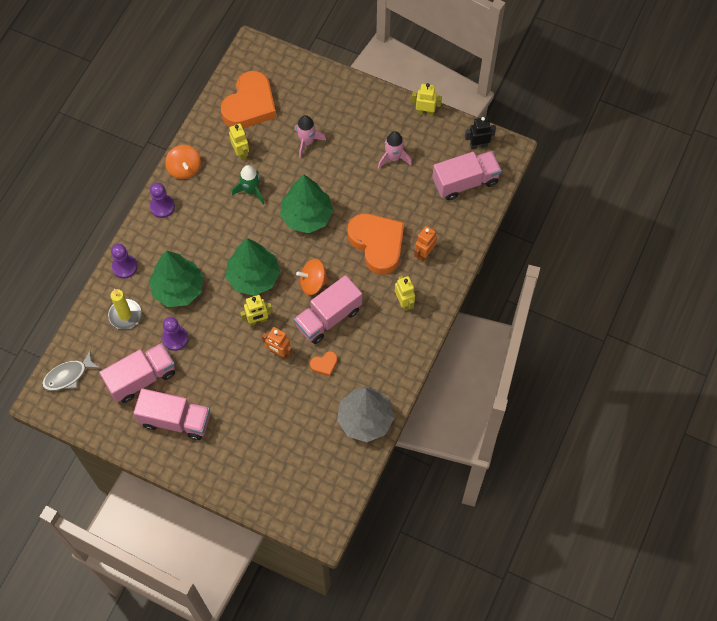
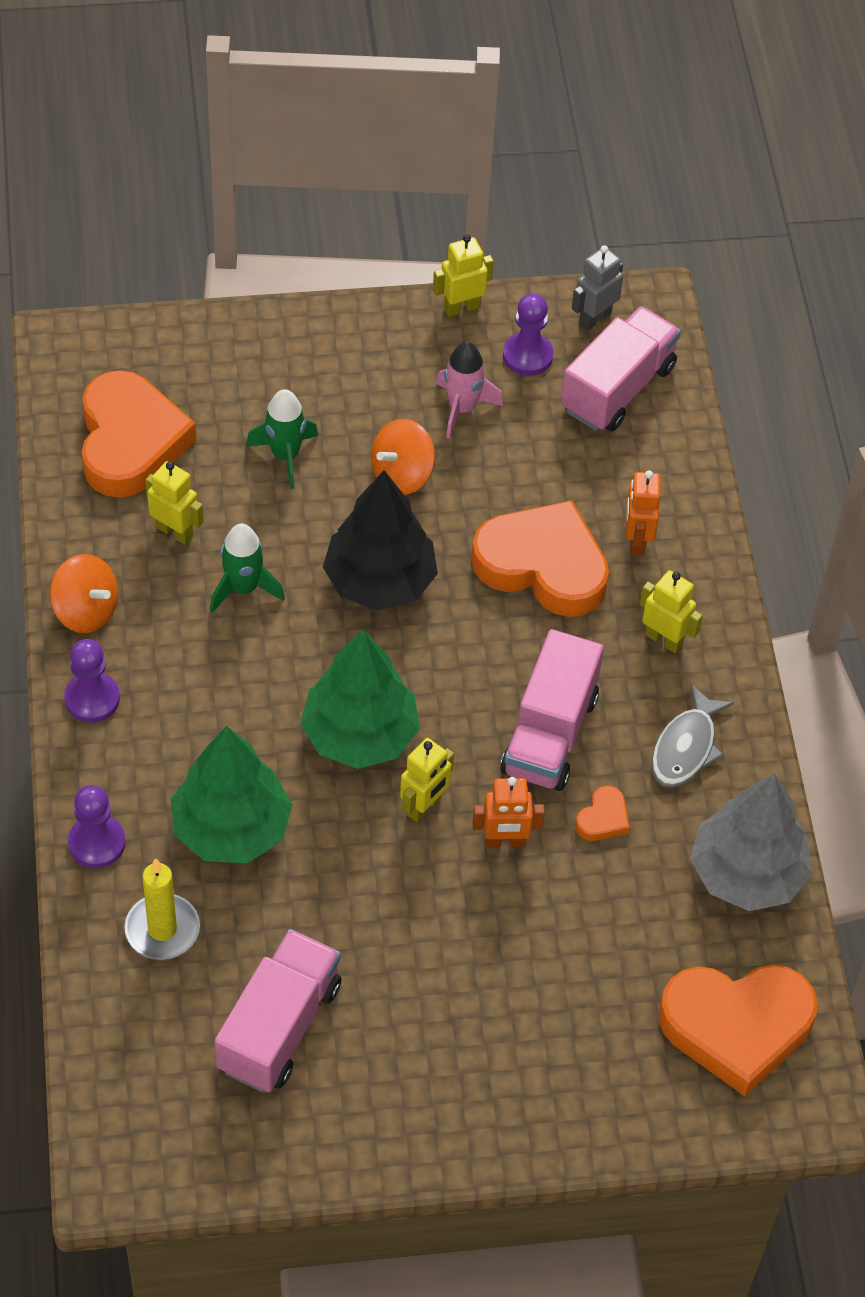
camera: 35 degrees left, 10 degrees down
grey fish [42,351,100,391] -> grey fish moved to [651,684,734,787]
pink truck [133,388,210,440] -> none
purple pawn [162,317,188,351] -> purple pawn moved to [503,293,553,376]
green tree [280,174,333,233] -> black tree [323,470,438,610]
pink rocket [294,115,326,158] -> green rocket [246,389,318,489]
orange spinning top [296,259,329,295] -> orange spinning top moved to [371,419,435,495]
black robot [465,117,496,149] -> grey robot [572,245,623,331]
none -> orange heart [659,965,818,1096]

